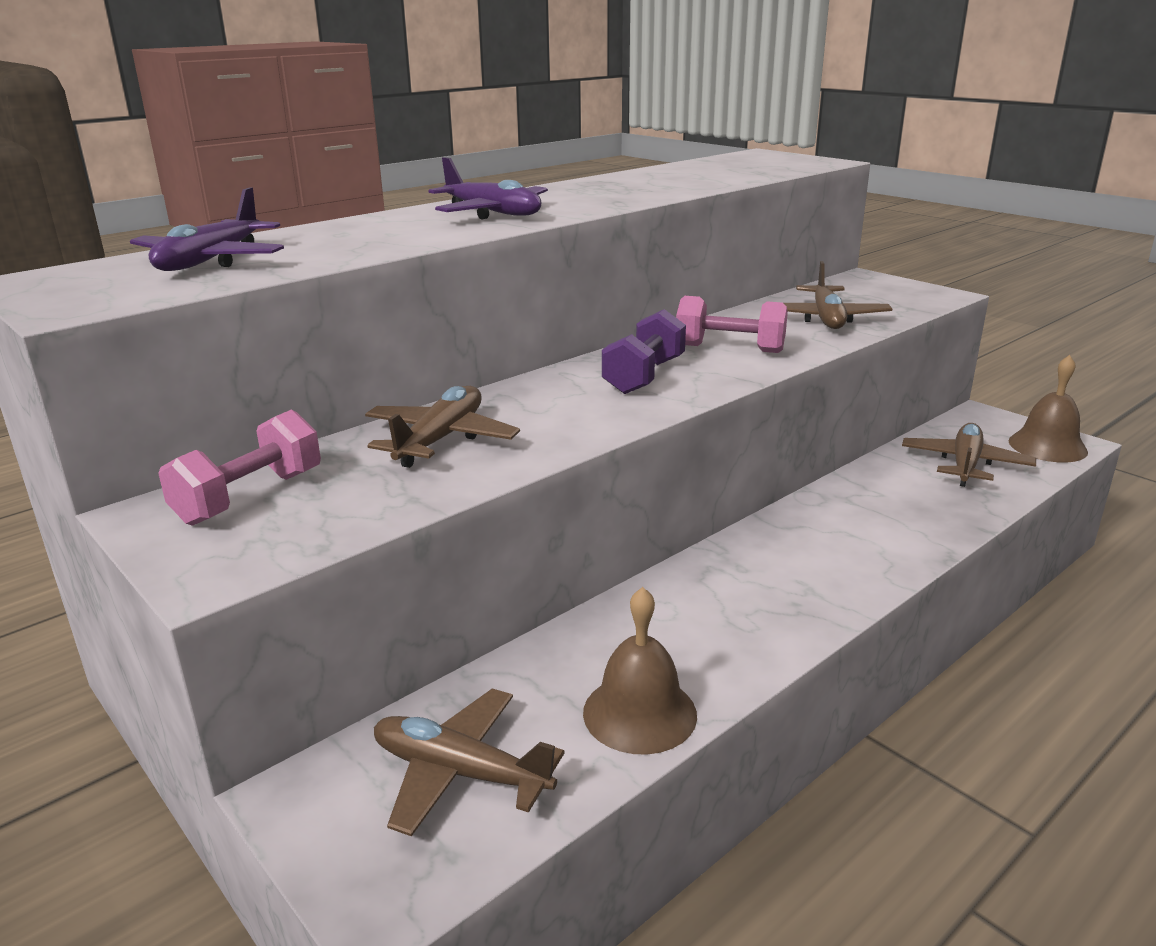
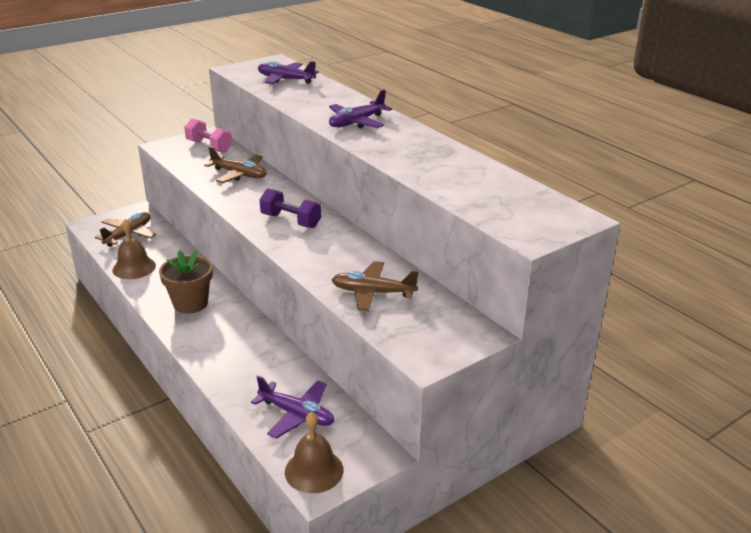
camera: 95 degrees right, 5 degrees up
pink dumbbell [676,296,788,353] -> none
brown plane [902,423,1036,487] -> purple plane [251,376,334,439]
none -> brown flower pot [159,250,213,314]

